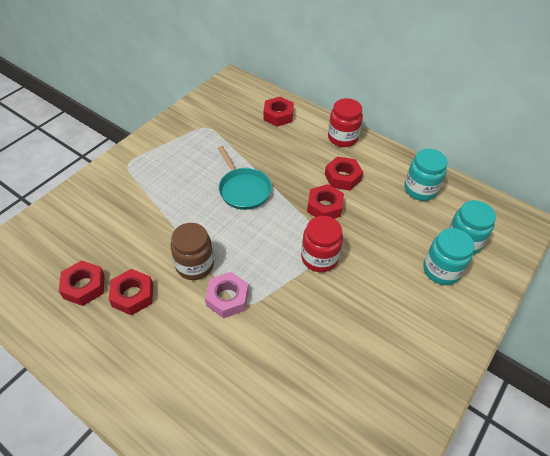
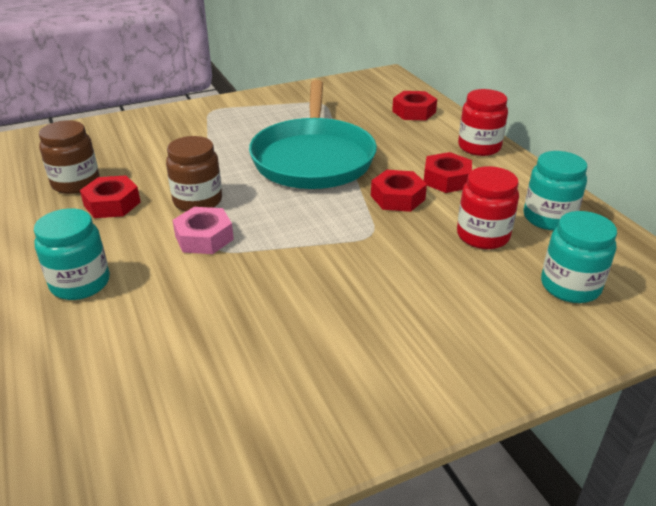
camera: 30 degrees right, 15 degrees down
red nut [59,260,105,306] -> brown jar [39,121,99,194]
turquoise pan [218,146,272,210] -> turquoise pan [249,80,377,189], size x1.81
red jar [301,216,343,272] -> red jar moved to [457,166,519,249]
turquoise jar [423,228,474,285] -> turquoise jar moved to [34,208,110,300]

